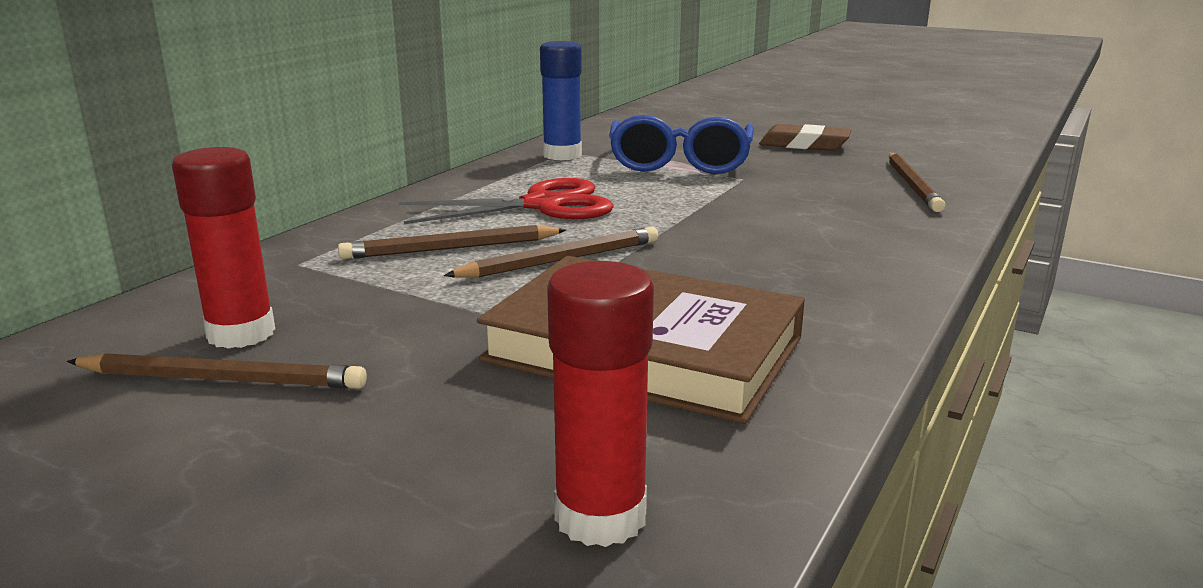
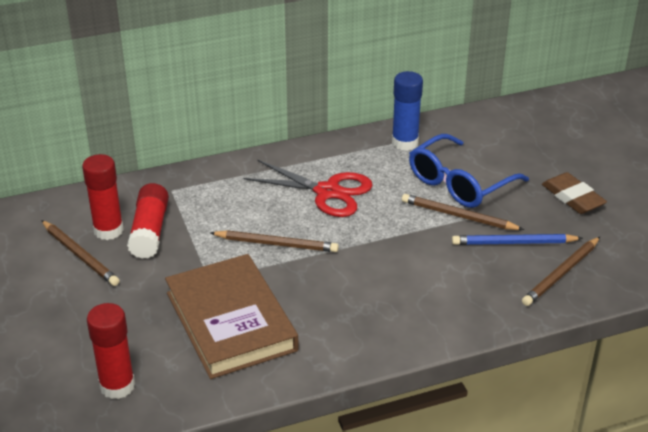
camera: 40 degrees right, 15 degrees up
brown pencil [338,225,566,259] -> brown pencil moved to [402,194,524,230]
none -> red glue stick [127,183,169,259]
none -> blue pencil [452,234,583,245]

